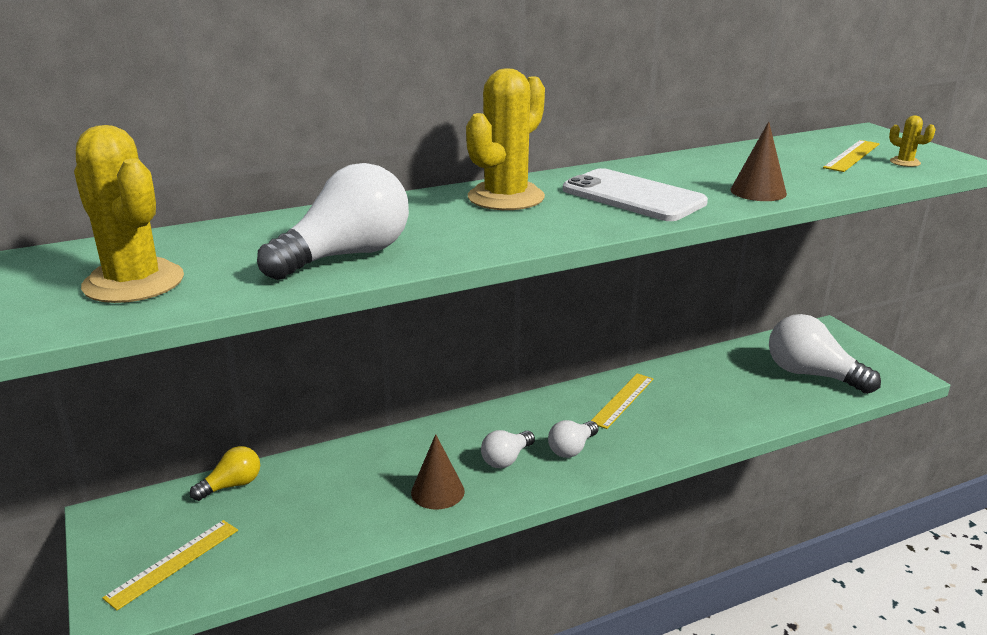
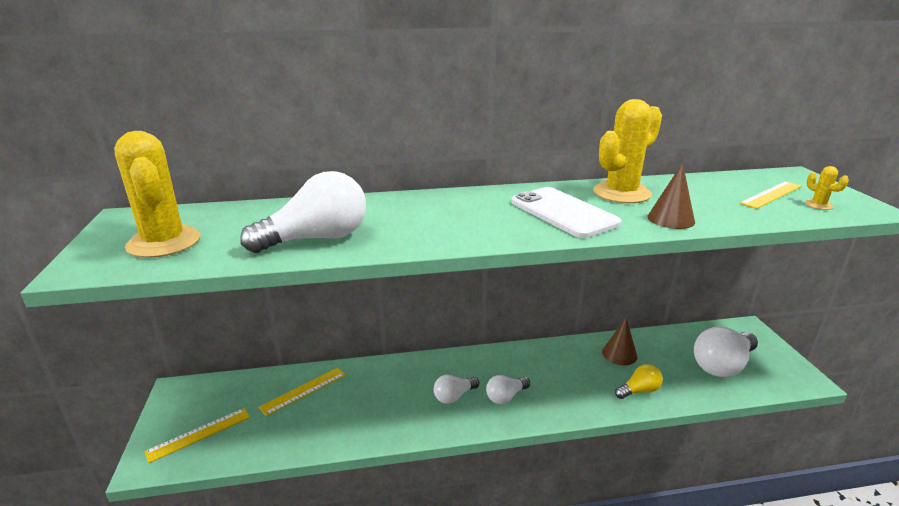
camera: 15 degrees right, 0 degrees up
yellow light bulb [190,446,260,501] -> yellow light bulb moved to [615,364,663,399]
brown cone [411,434,465,510] -> brown cone moved to [602,317,638,365]
yellow cactus [466,68,545,210] -> yellow cactus moved to [593,99,662,203]
yellow ruler [591,373,654,429] -> yellow ruler moved to [259,368,346,416]
white light bulb [769,314,881,394] -> white light bulb turned 90 degrees counterclockwise [694,326,758,377]

